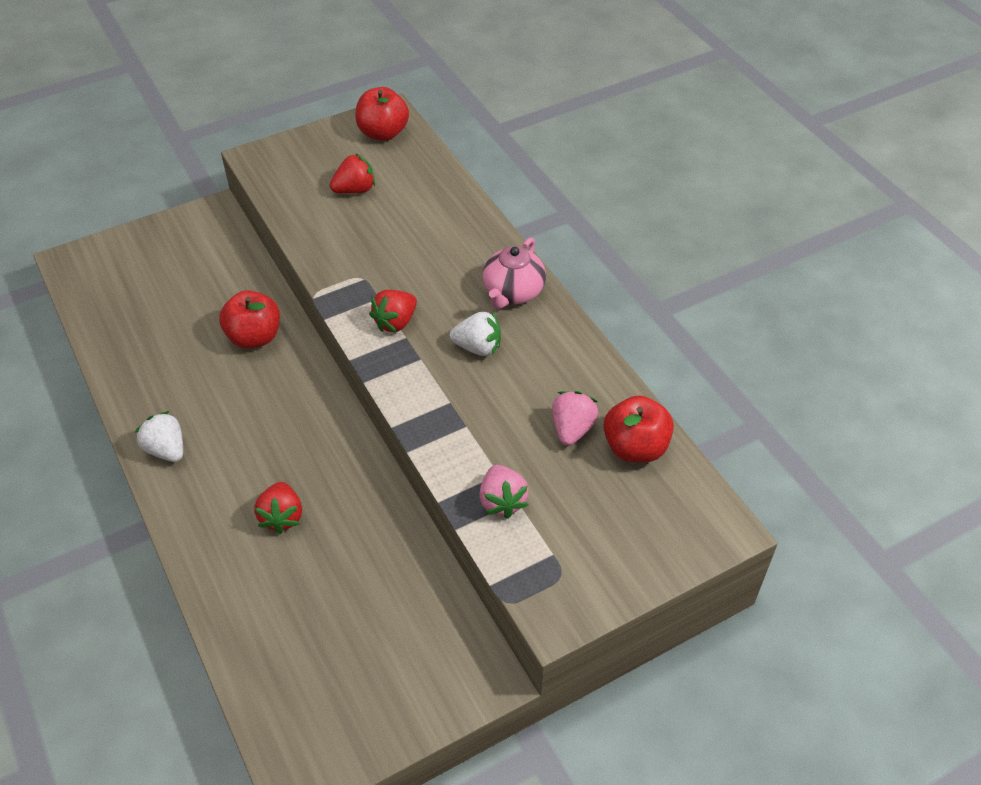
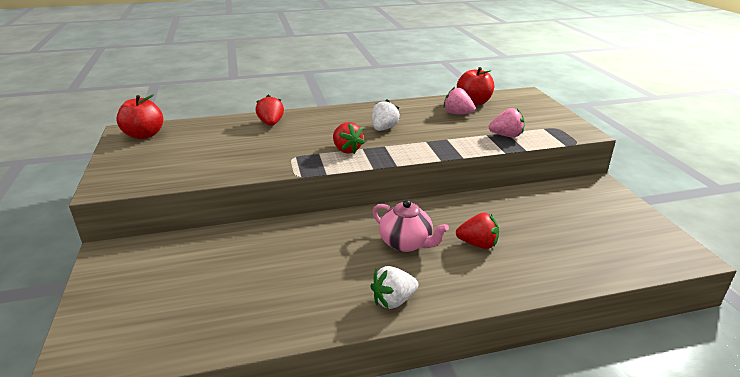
camera: 75 degrees left, 20 degrees down
red apple [219,290,280,349] -> none
red strawberry [330,153,375,194] -> red strawberry moved to [256,95,284,126]
pink teapot [482,237,546,309] -> pink teapot moved to [372,200,449,252]

